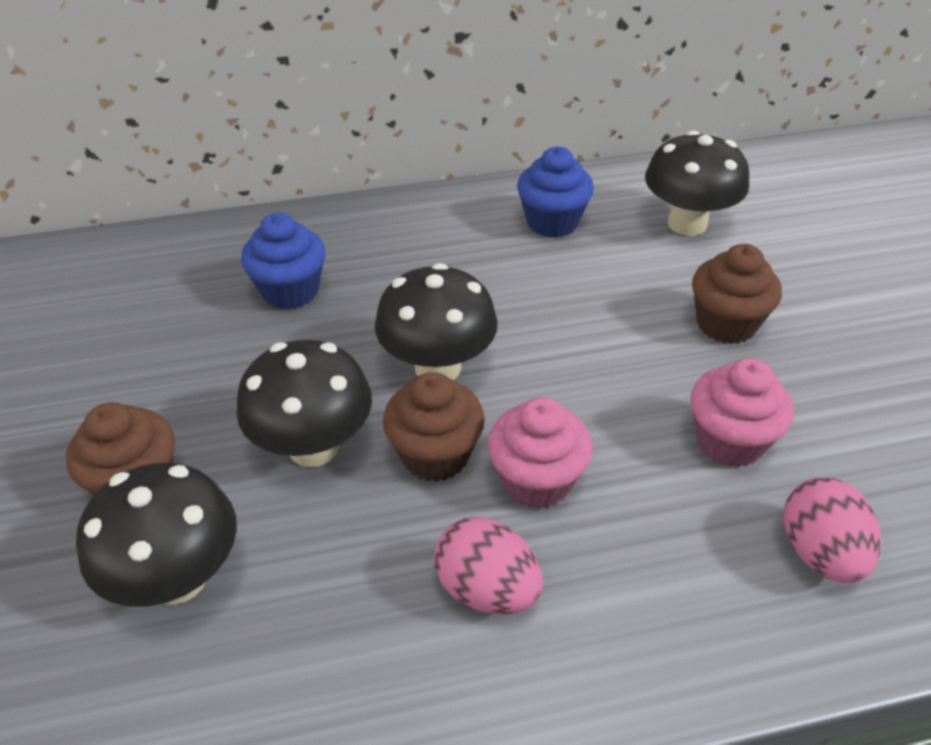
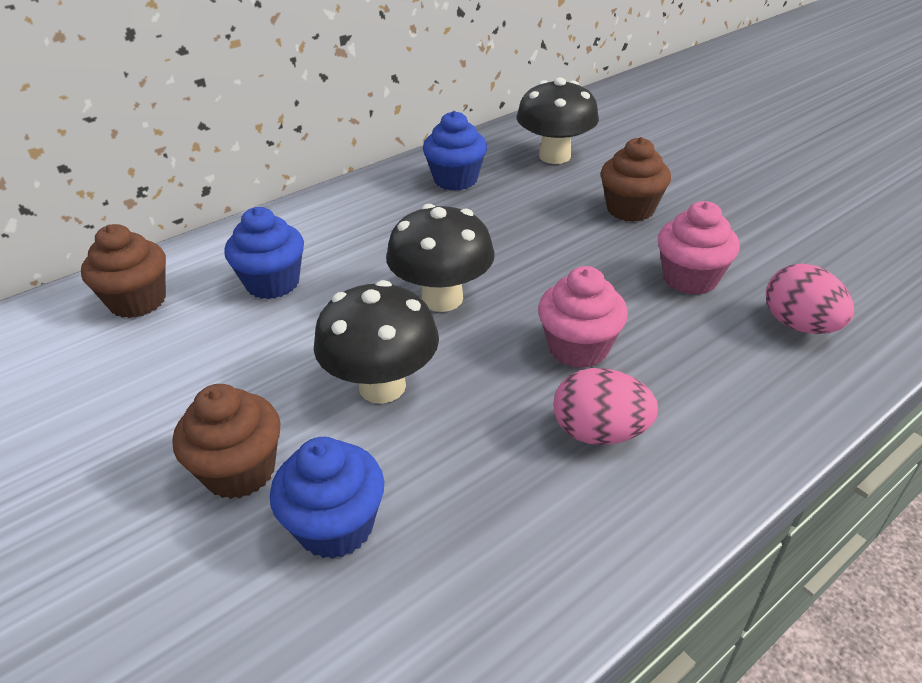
camera: 25 degrees left, 5 degrees down
black mushroom [76,463,237,607] -> blue cupcake [270,437,384,559]
brown cupcake [383,372,485,482] -> brown cupcake moved to [81,224,166,318]

